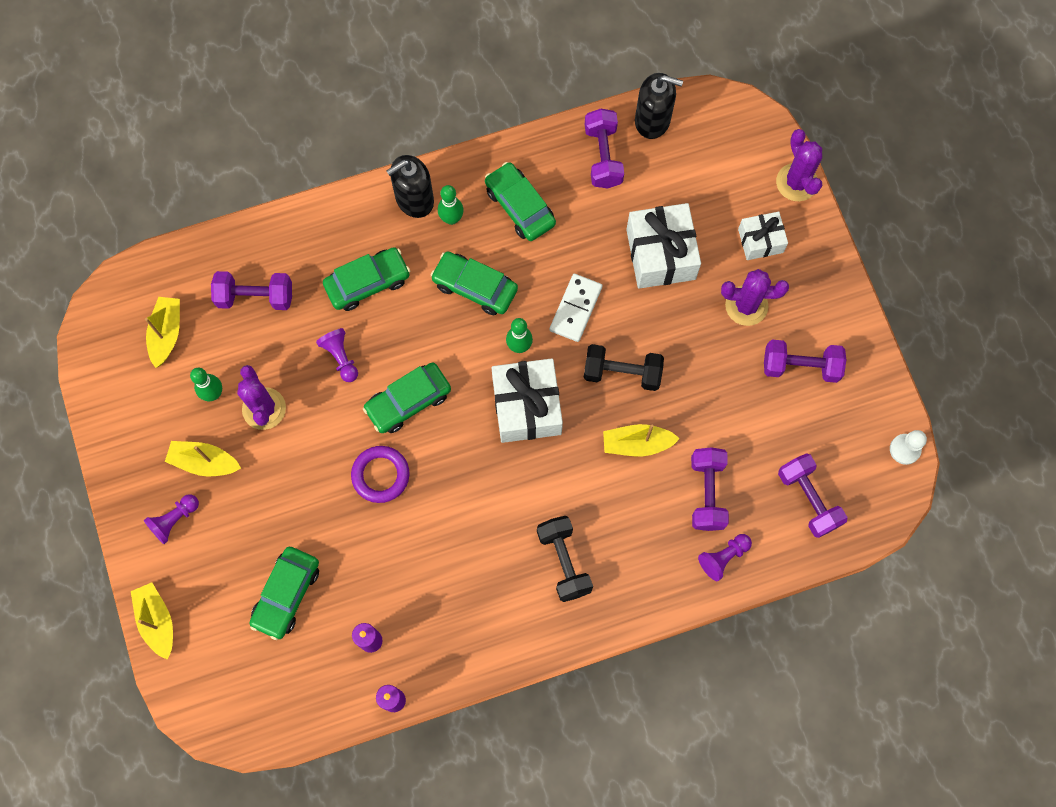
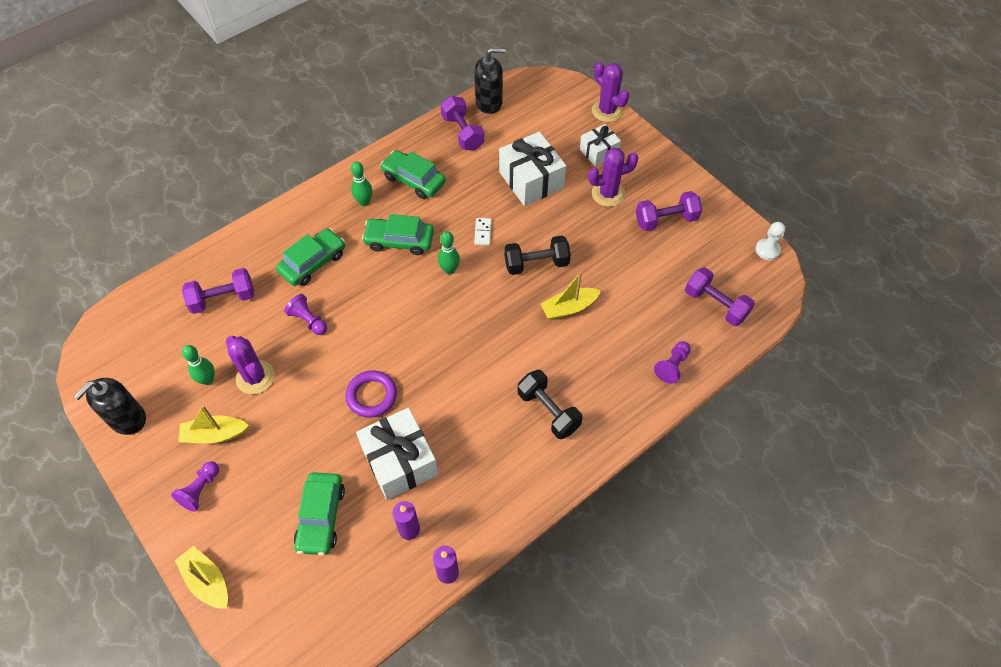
camera: 20 degrees left, 15 degrees down
yellow boat [145,297,180,368] -> none
green car [363,363,451,433] -> none
black soap dispenser [387,155,434,218] -> black soap dispenser moved to [74,378,146,435]
white gift [492,358,563,443] -> white gift moved to [356,408,438,500]
white domino [550,274,603,342] -> white domino [474,218,492,245], size x0.61
purple dumbbell [691,447,729,531] -> none

